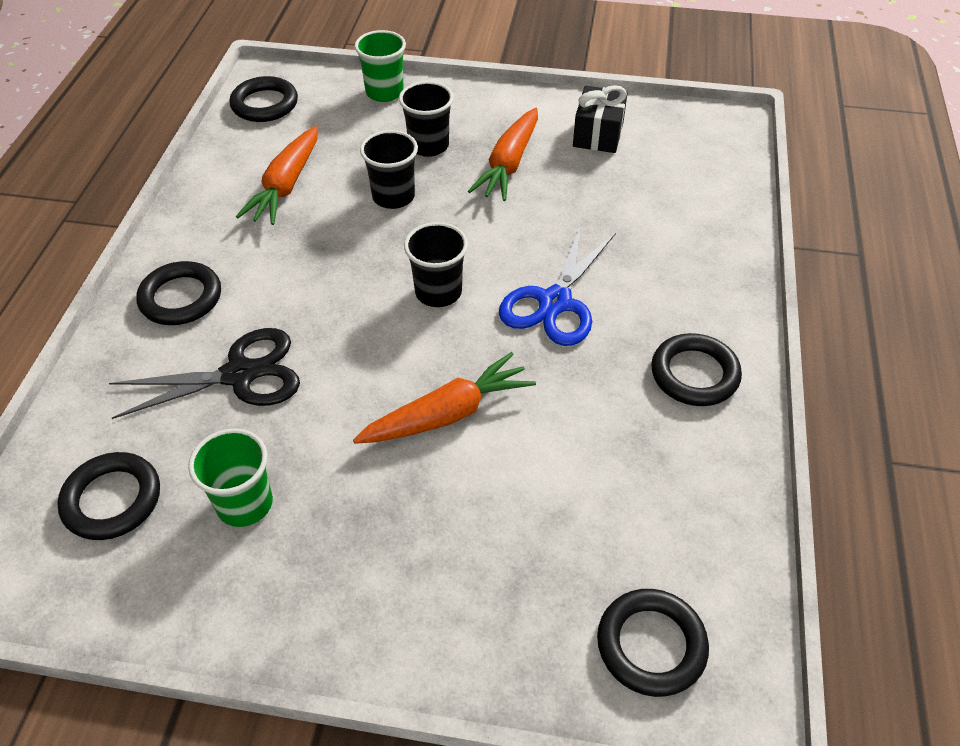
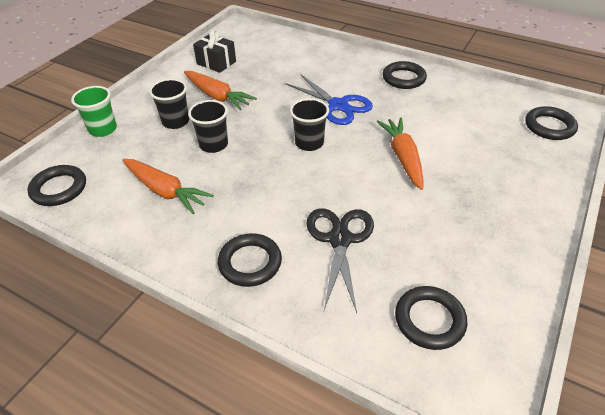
camera: 70 degrees left, 5 degrees down
green cup [188,429,273,527] -> none

